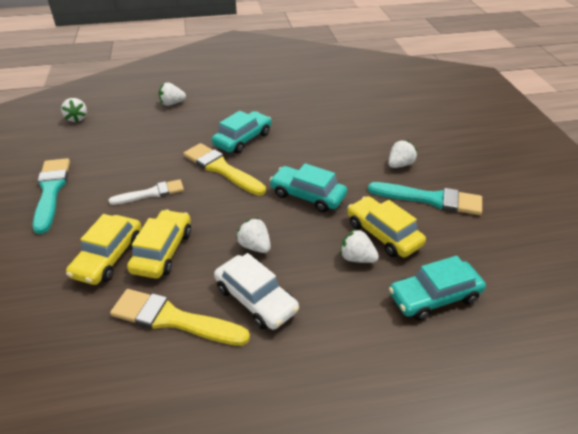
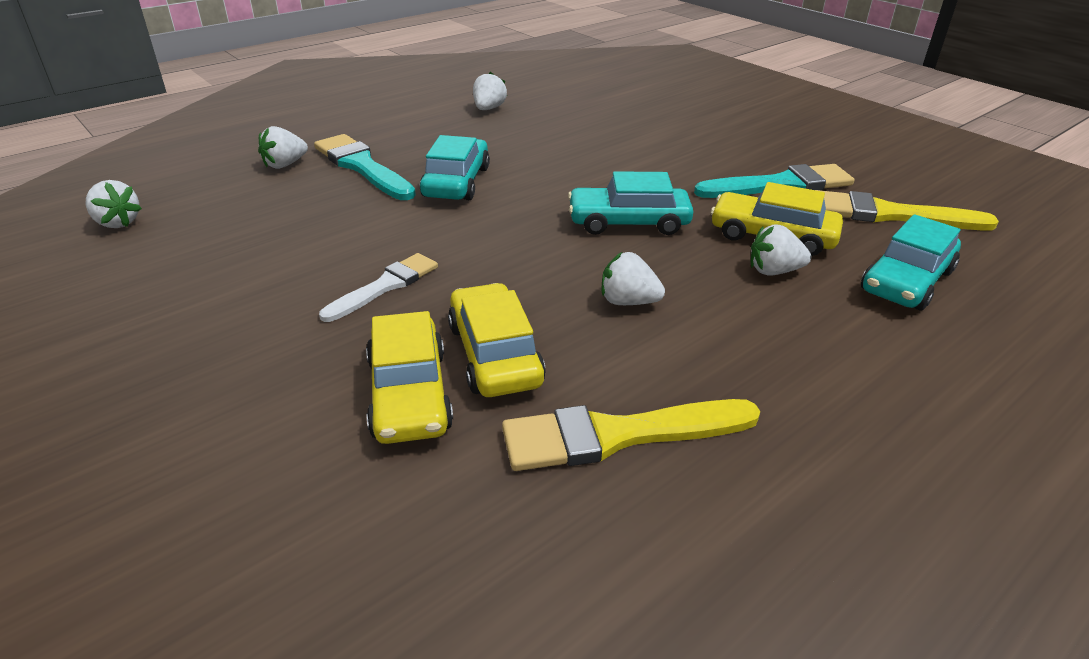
camera: 30 degrees left, 5 degrees down
turquoise brush [33,158,70,234] -> turquoise brush moved to [314,134,416,200]
yellow brush [183,143,266,196] -> yellow brush moved to [816,190,999,230]
white car [214,253,299,330] -> none
white strawberry [388,140,417,168] -> white strawberry moved to [473,72,507,110]

